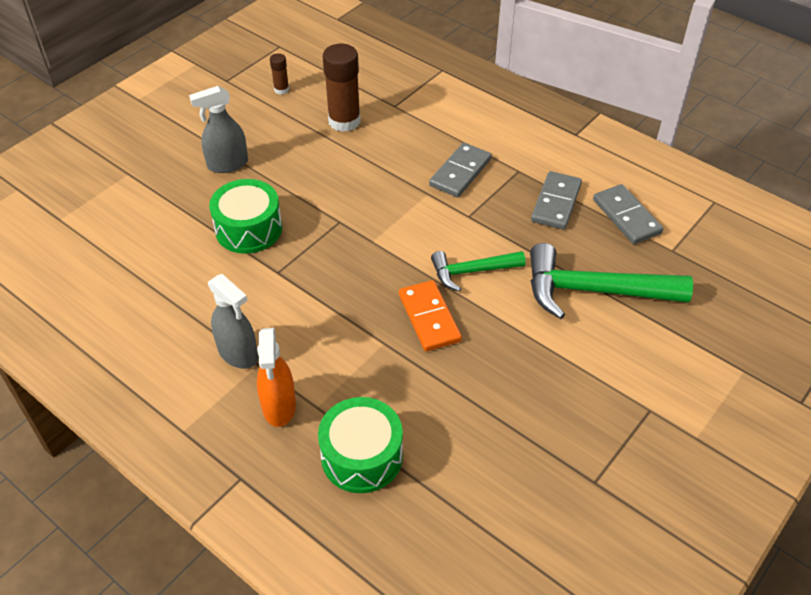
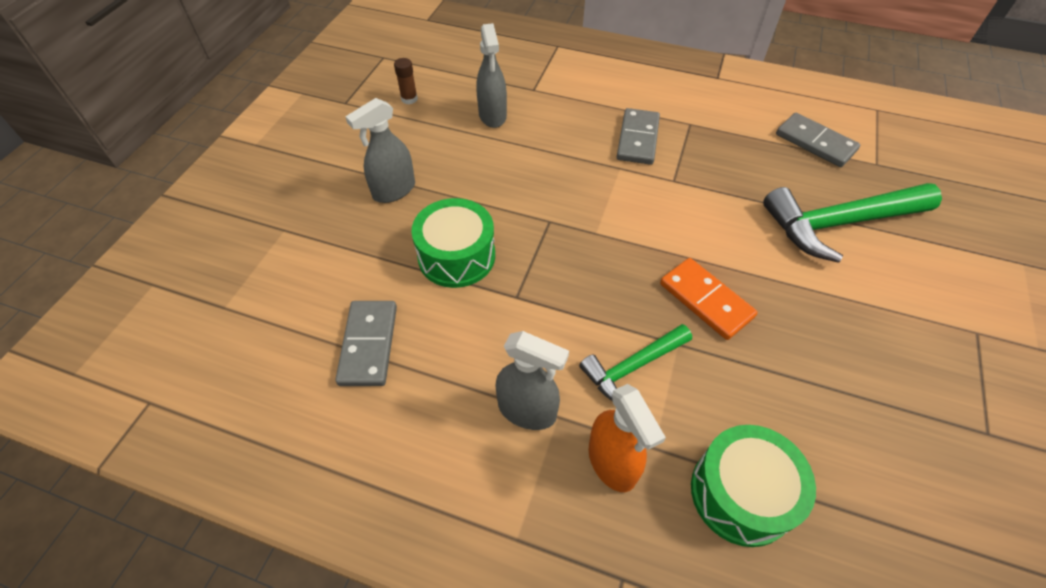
camera: 20 degrees left, 5 degrees up
brown glue stick [323,44,361,132] -> grey spray bottle [476,23,507,128]
green hammer [431,251,526,292] -> green hammer moved to [579,324,692,401]
grey domino [531,171,582,230] -> grey domino moved to [335,301,397,386]

